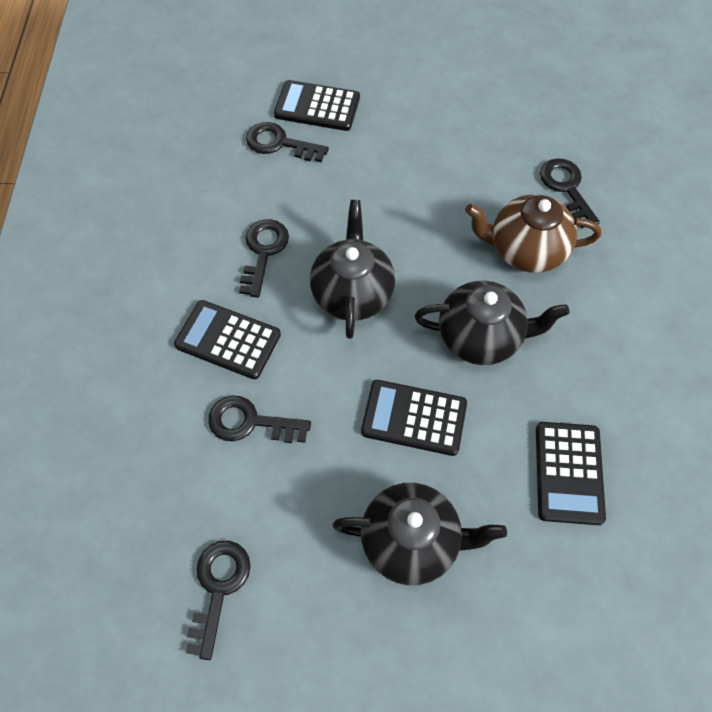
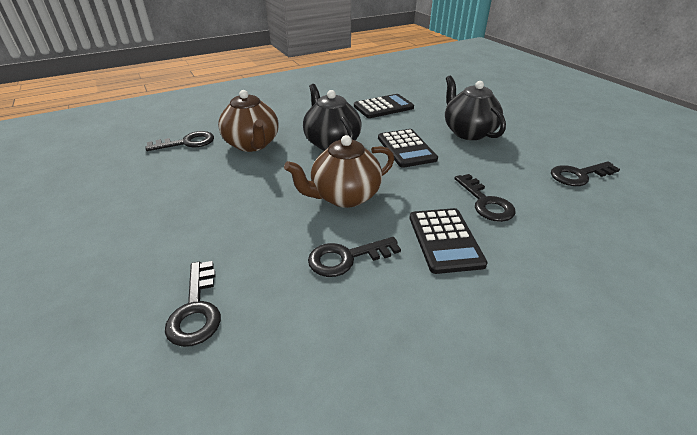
camera: 120 degrees left, 25 degrees down
black calculator [274,80,360,131] -> none
black teapot [310,200,395,339] -> brown teapot [284,135,394,208]
black key [540,158,600,229] -> black key turned 150 degrees counterclockwise [145,131,214,151]

